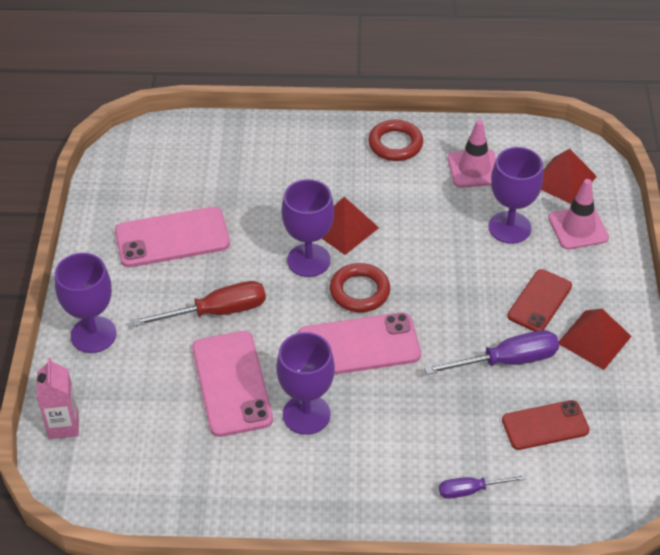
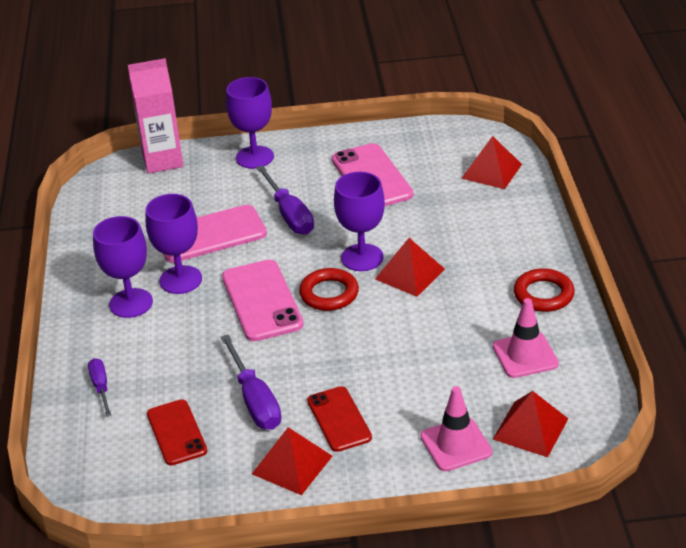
camera: 85 degrees right, 10 degrees down
pink carton [37,358,79,439] -> pink carton [128,58,184,174], size x1.54
red screwdriver [132,281,266,327] -> purple screwdriver [256,165,314,235]
purple goblet [489,147,543,244] -> purple goblet moved to [93,216,153,318]
red phone [507,269,572,331] -> red phone turned 45 degrees clockwise [307,386,372,452]
none -> red pyramid [461,136,522,189]

